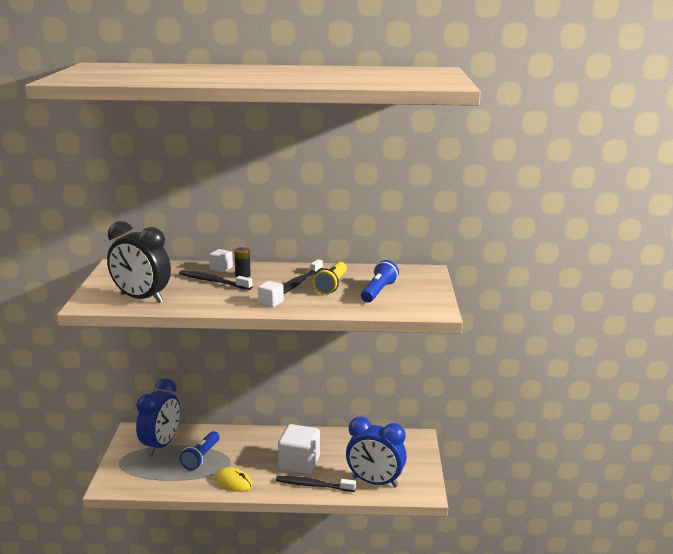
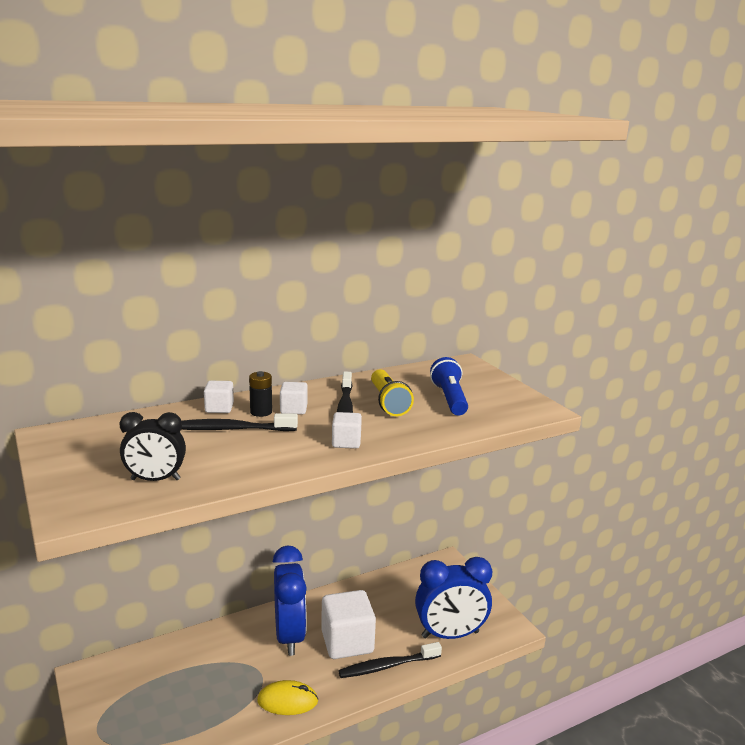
camera: 30 degrees left, 0 degrees up
black clock [107,221,171,303] -> black clock [120,412,186,481], size x0.59
blue clock [136,379,180,456] -> blue clock moved to [273,545,307,656]
blue flashlight [180,431,220,470] -> none
none -> white cube [280,382,308,415]

